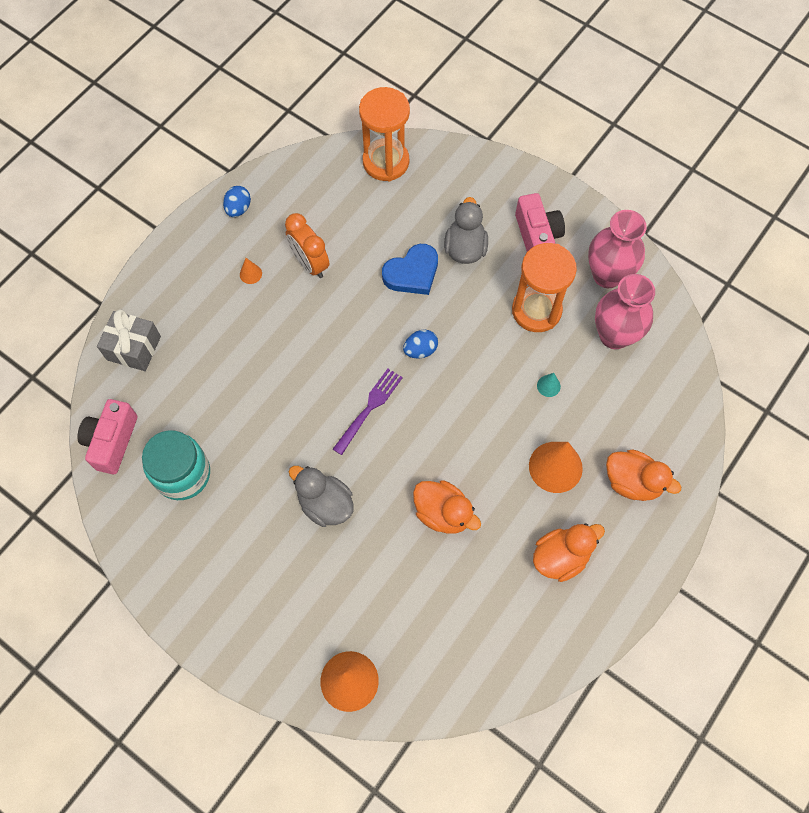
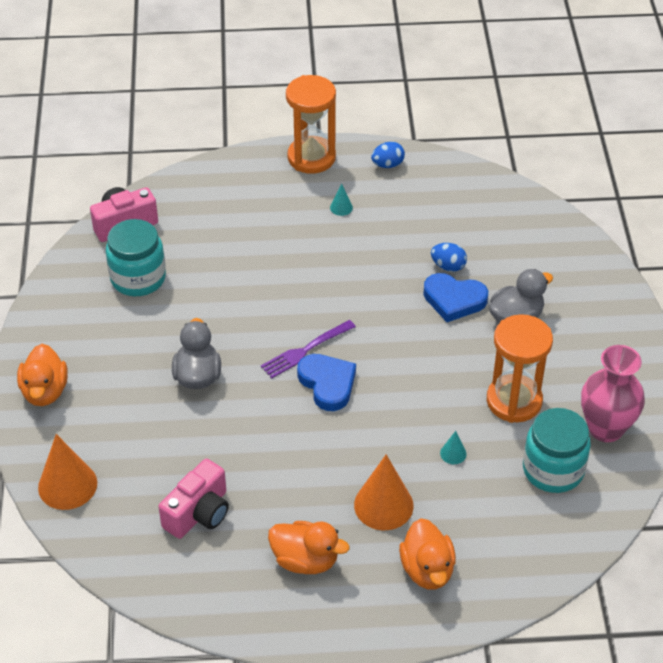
camera: 50 degrees right, 20 degrees down
grey gift [97,309,161,371] -> none
orange cone [240,258,262,284] -> turquoise cone [330,184,353,216]
orange clock [285,213,330,278] -> none
purple fork [333,369,403,455] -> purple fork turned 150 degrees clockwise [261,320,356,378]
orange hourglass [359,87,410,181] -> orange hourglass moved to [286,75,336,174]
blue egg [403,330,438,358] -> blue egg moved to [431,243,467,272]
orange duck [413,480,481,534] -> orange duck moved to [17,344,68,406]
pink camera [515,193,565,252] -> pink camera moved to [159,459,229,539]
pink vase [595,274,655,349] -> turquoise jar [523,408,591,493]
none -> blue heart [297,354,356,411]

